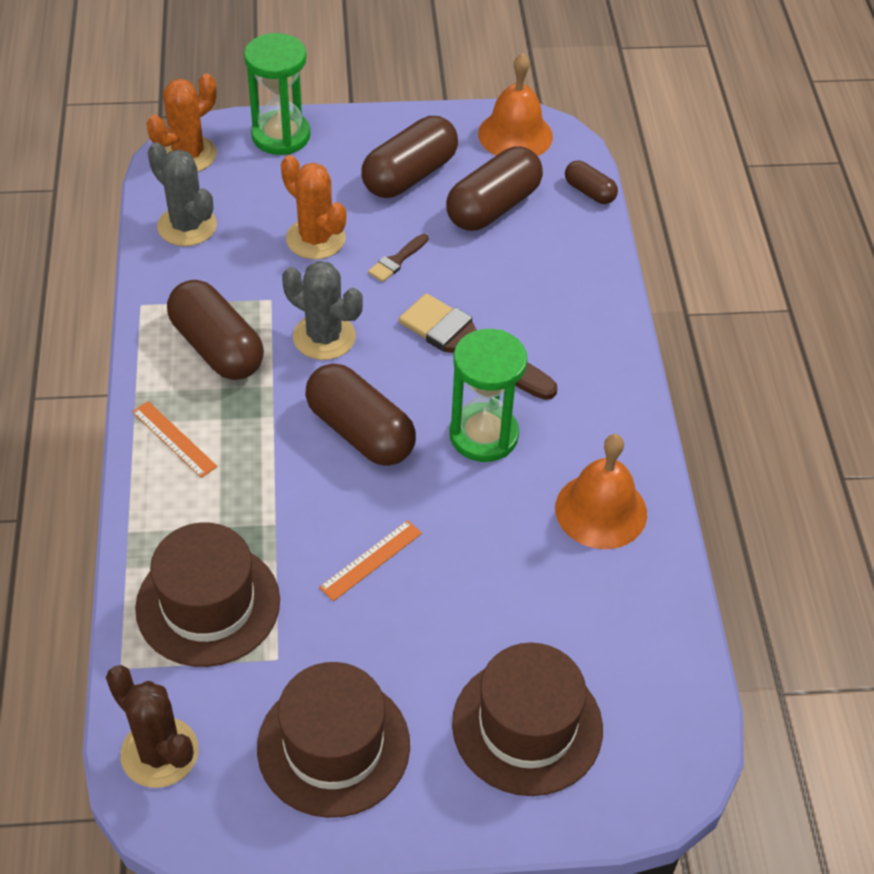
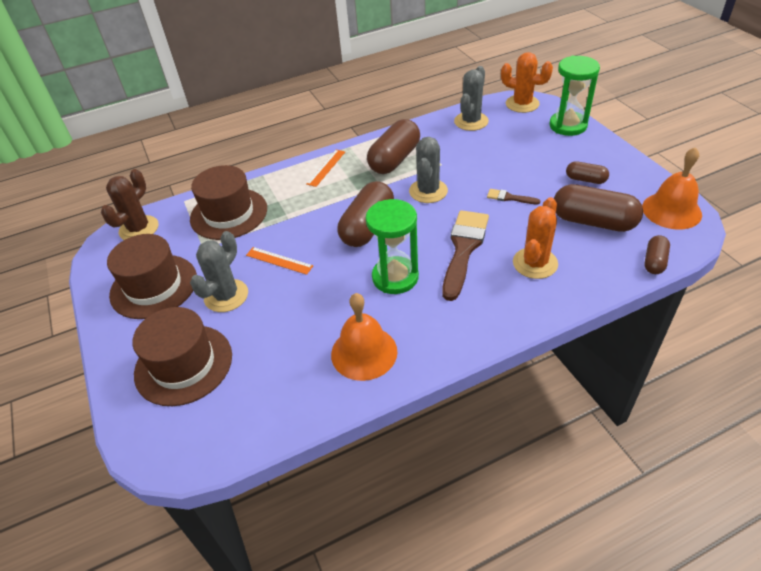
camera: 75 degrees right, 5 degrees down
orange cactus [281,155,346,260] -> orange cactus moved to [513,197,558,279]
brown capsule [361,116,458,198] -> brown capsule [566,161,609,184], size x0.53
none -> grey cactus [190,231,248,312]

